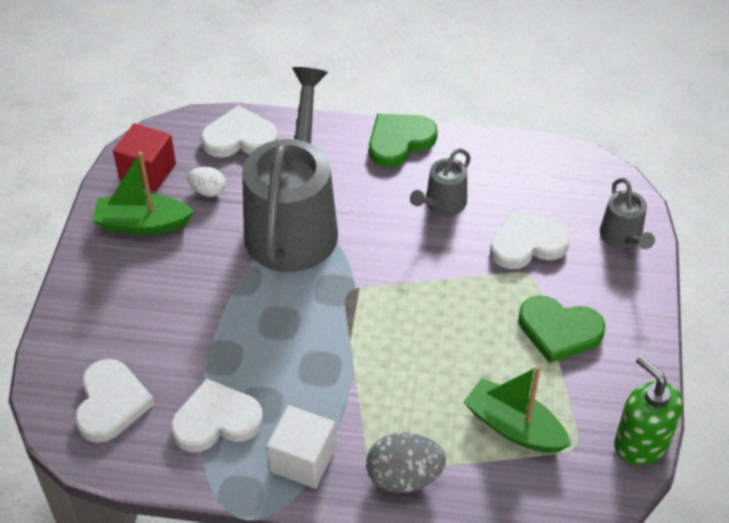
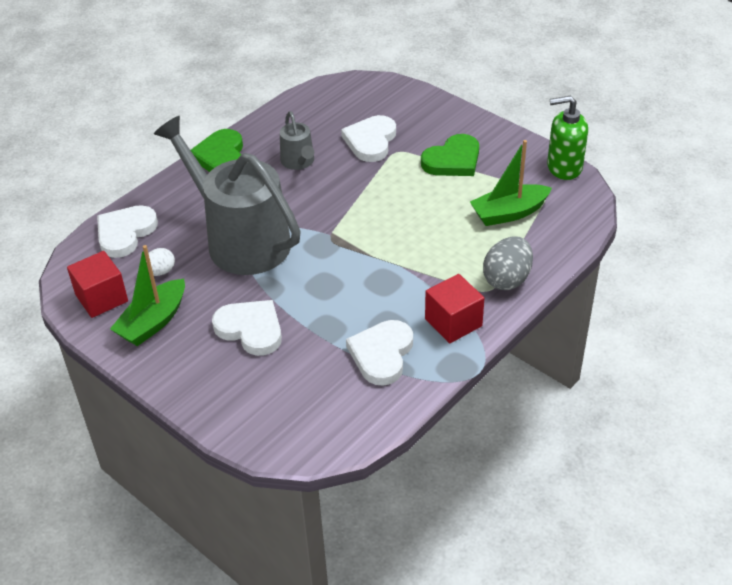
camera: 55 degrees left, 5 degrees down
white heart [75,359,155,443] -> white heart moved to [212,300,282,356]
white cube [267,405,336,488] -> red cube [425,274,484,343]
grey watering can [600,178,655,249] -> none

